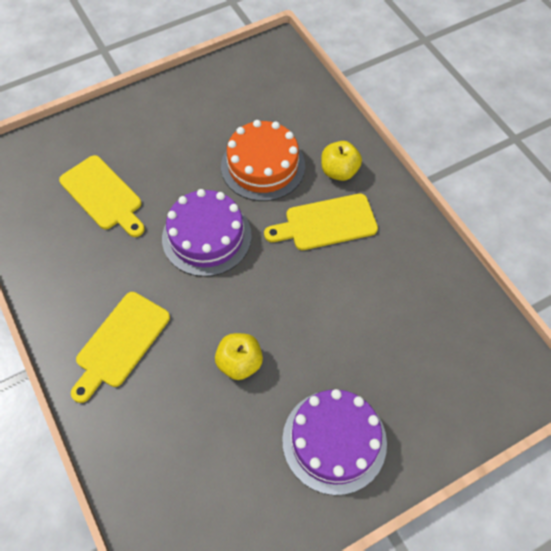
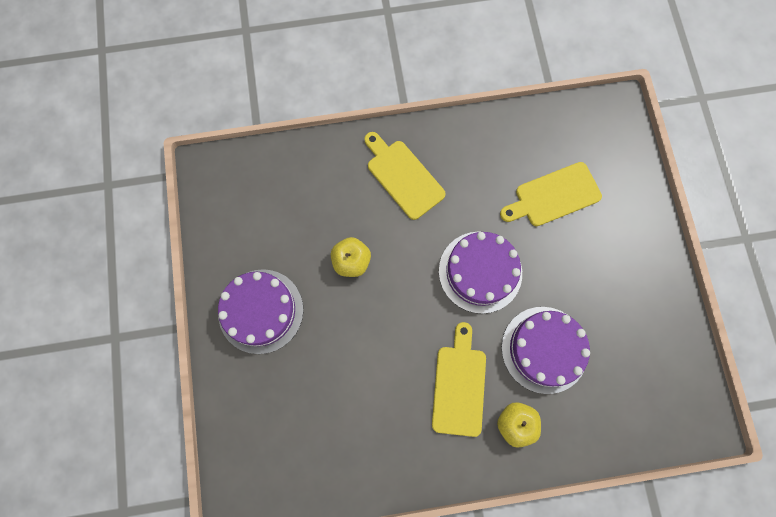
camera: 110 degrees right, 15 degrees up
orange cake [221,120,305,201] -> purple cake [501,307,590,394]

